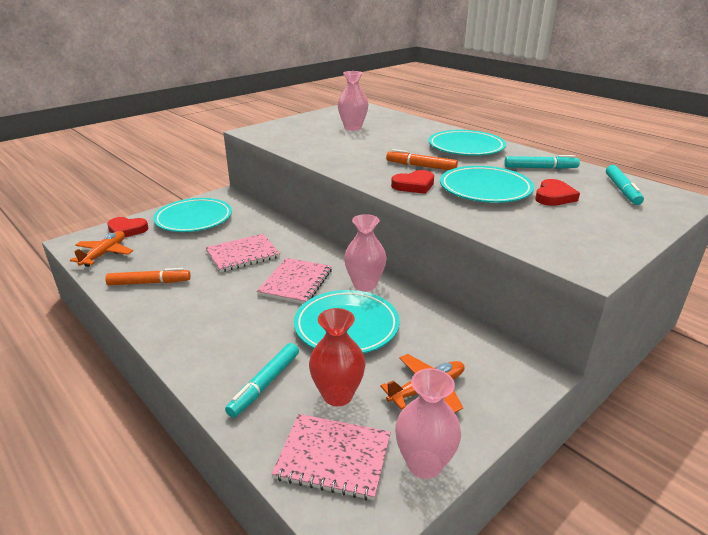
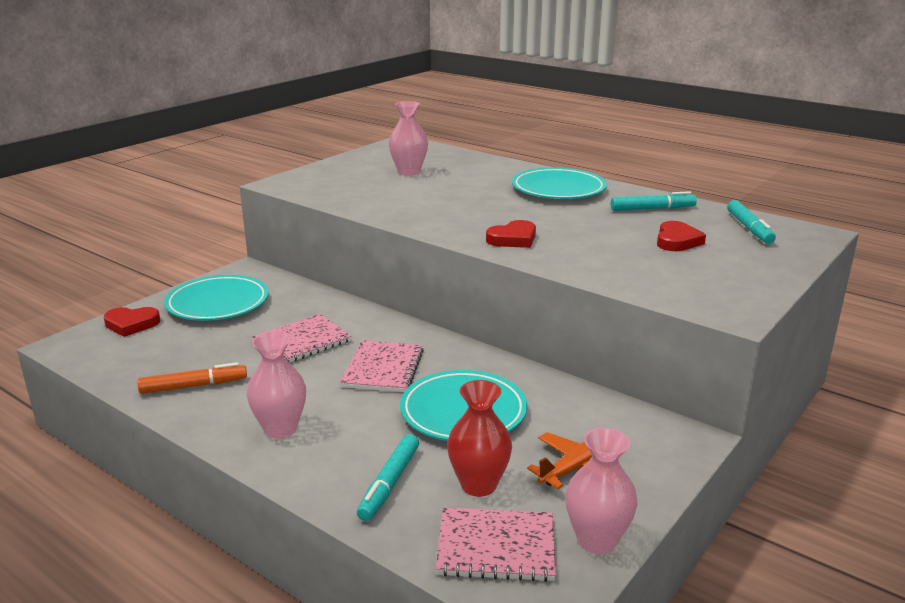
camera: 10 degrees left, 5 degrees down
orange plane [70,231,133,267] -> none
pink vase [344,214,386,291] -> pink vase moved to [247,332,306,439]
orange marker [386,149,458,170] -> none
turquoise plate [440,166,534,203] -> none

